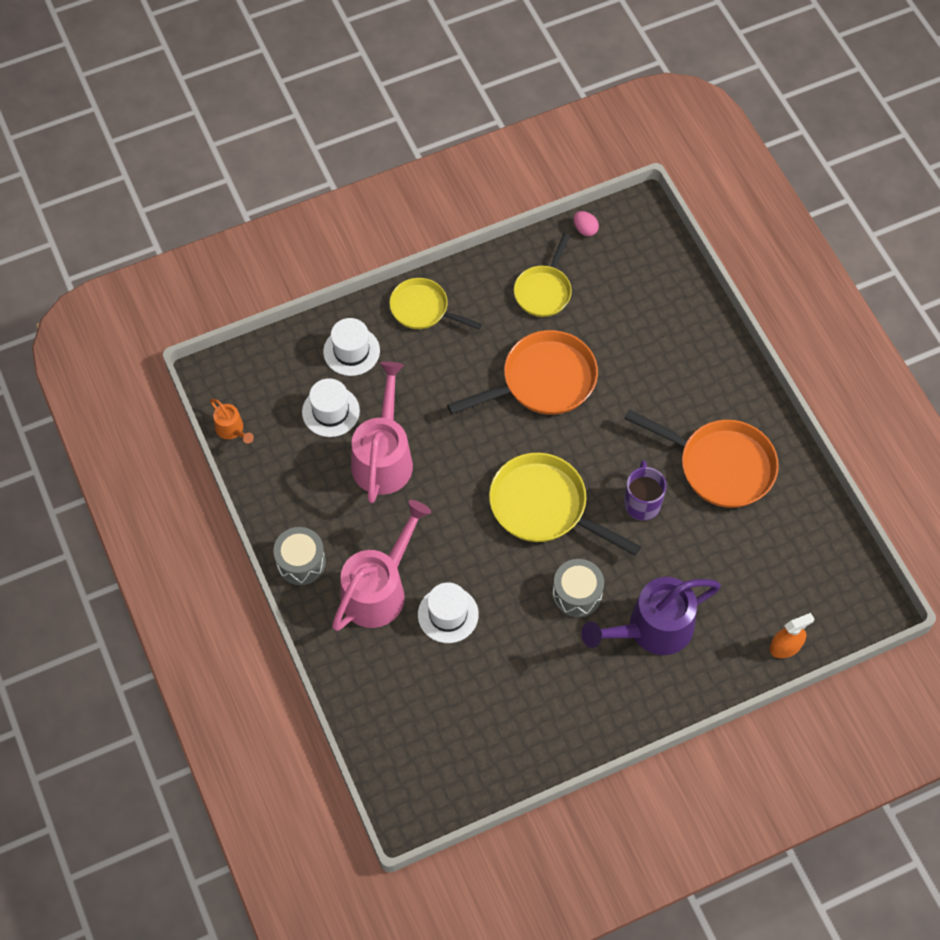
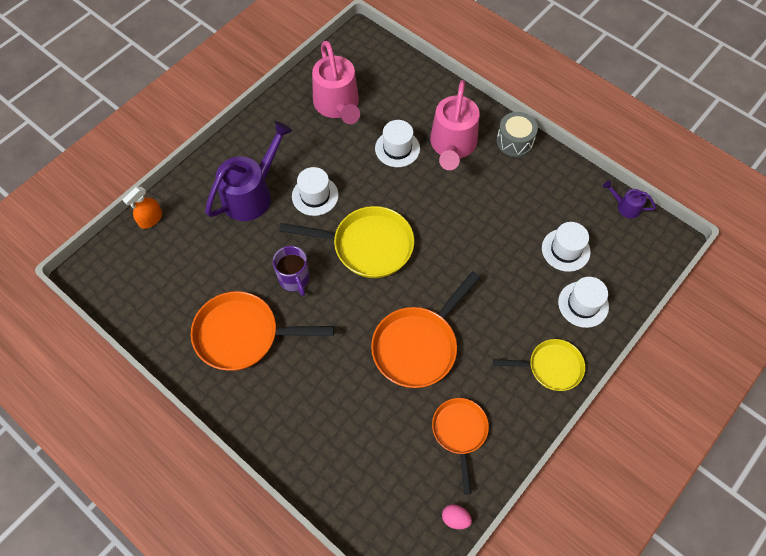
camera: 155 degrees right, 0 degrees up
orange watering can [210,399,254,444] -> purple watering can [603,180,656,219]
pink watering can [351,361,413,503] -> pink watering can moved to [312,41,360,124]
yellow pan [514,233,572,317] -> orange pan [432,398,489,494]
grey drum [553,559,604,617] -> white hat [292,167,339,216]

